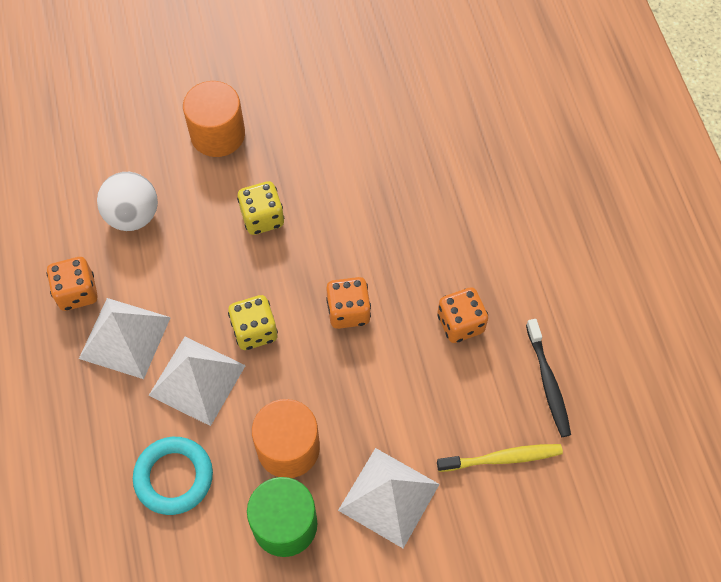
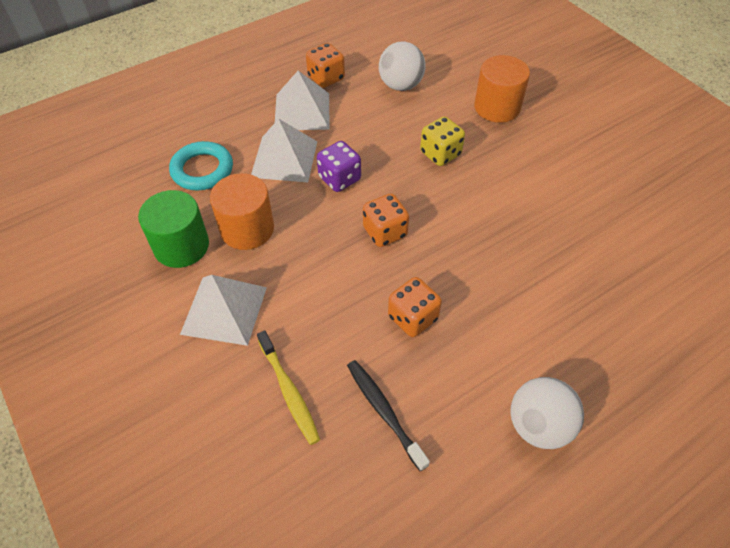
camera: 70 degrees right, 10 degrees down
yellow dice [228,295,278,350] -> purple dice [317,141,361,192]
black toothbrush [526,319,571,437] -> black toothbrush turned 90 degrees clockwise [347,360,430,471]
none -> white ball [510,377,584,449]

